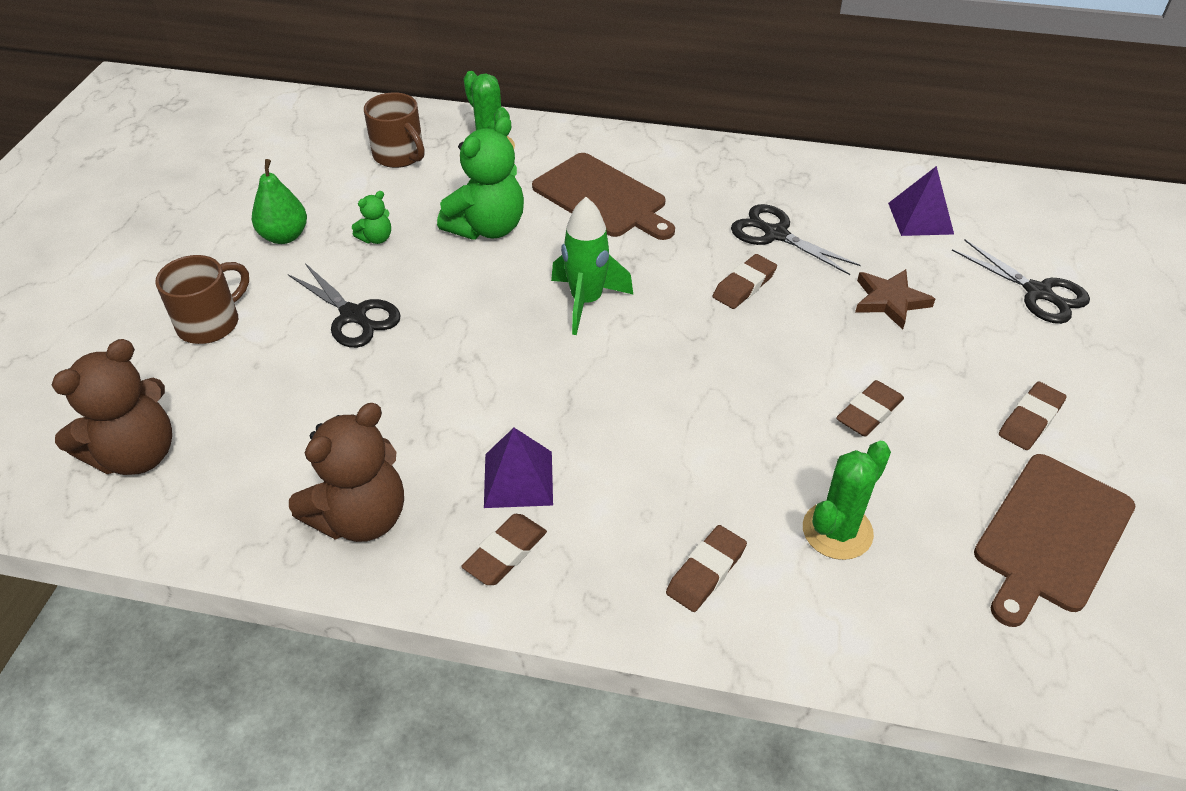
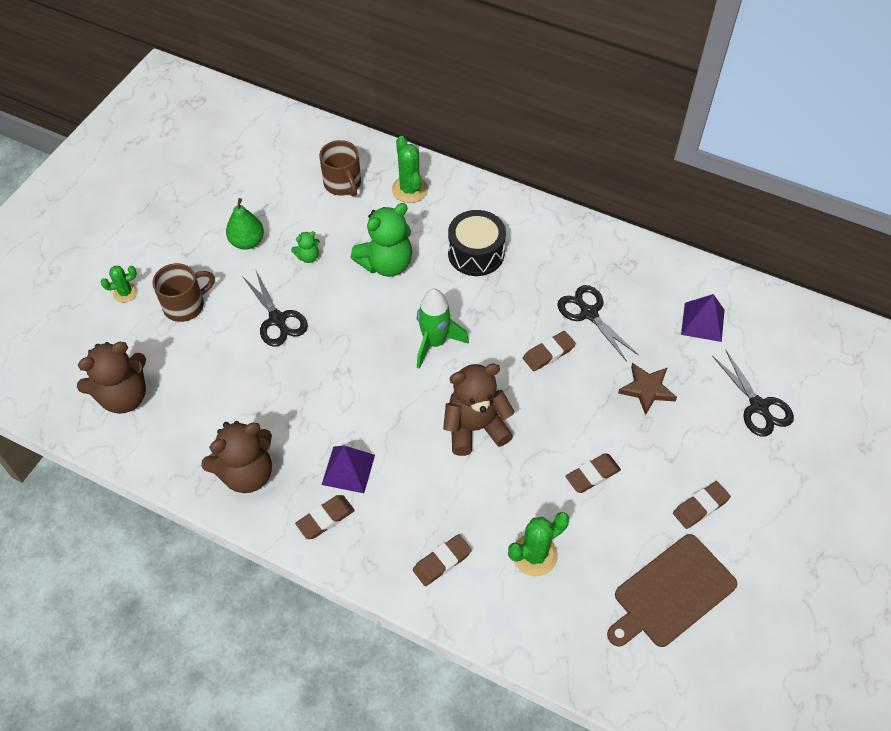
camera: 15 degrees right, 10 degrees up
brown cutting board [532,153,675,240] -> black drum [448,210,506,276]
none -> green cactus [101,266,138,303]
none -> brown teddy bear [443,363,515,456]

